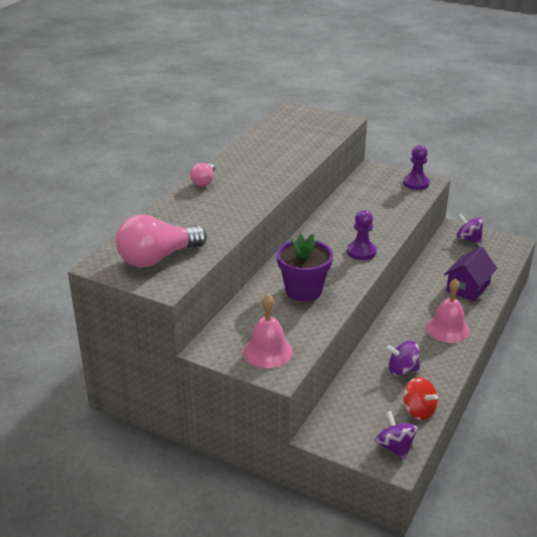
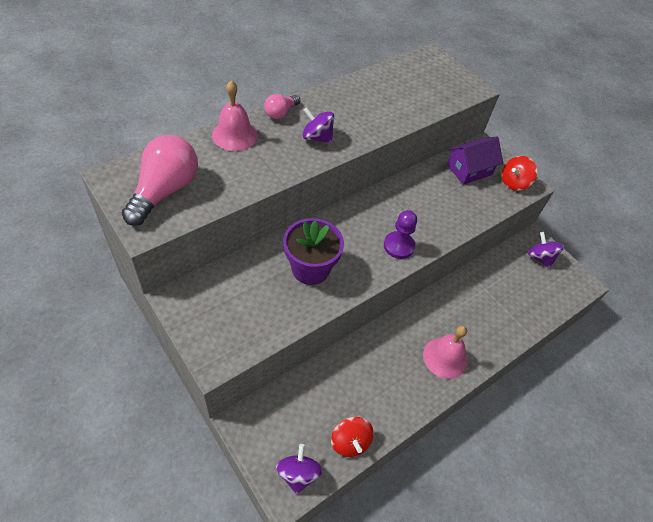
camera: 20 degrees right, 20 degrees up
pink light bulb [116,214,207,267] -> pink light bulb turned 120 degrees clockwise [122,135,198,226]
pink bell [243,294,293,368] -> pink bell moved to [212,80,258,151]
purple spinning top [387,340,420,376] -> purple spinning top moved to [302,107,334,143]
purple pawn [403,145,430,190] -> red spinning top [502,156,537,191]
purple house [444,247,497,302] -> purple house moved to [447,136,503,185]

